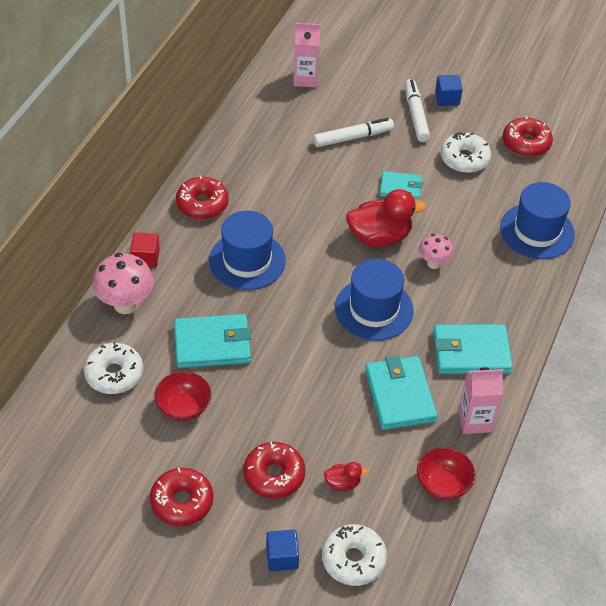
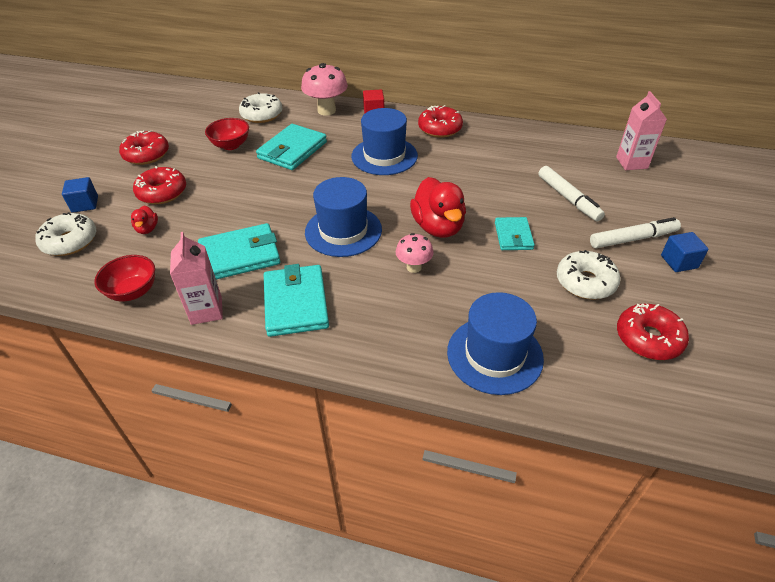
camera: 85 degrees right, 5 degrees down
turquoise wallet [174,314,251,368] -> turquoise wallet turned 45 degrees clockwise [256,124,327,170]

